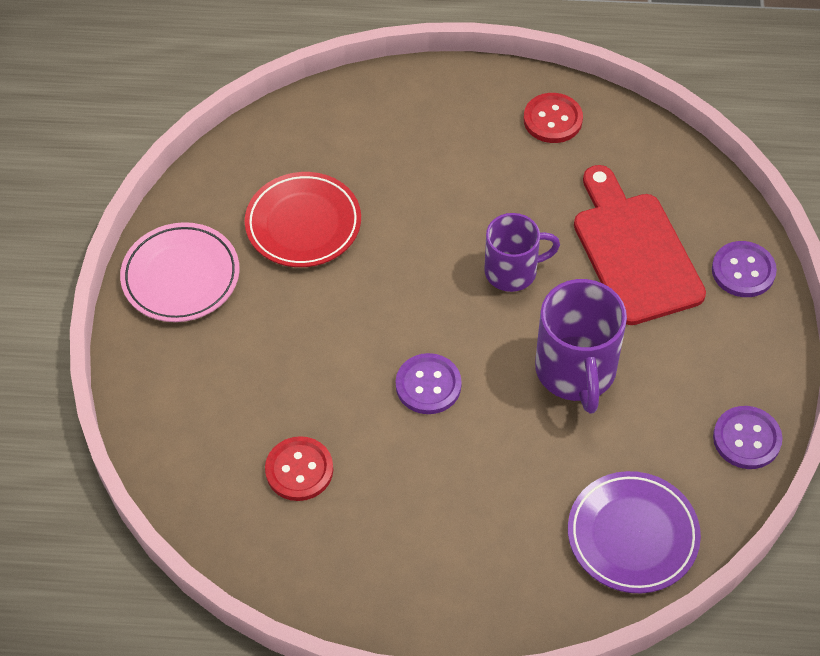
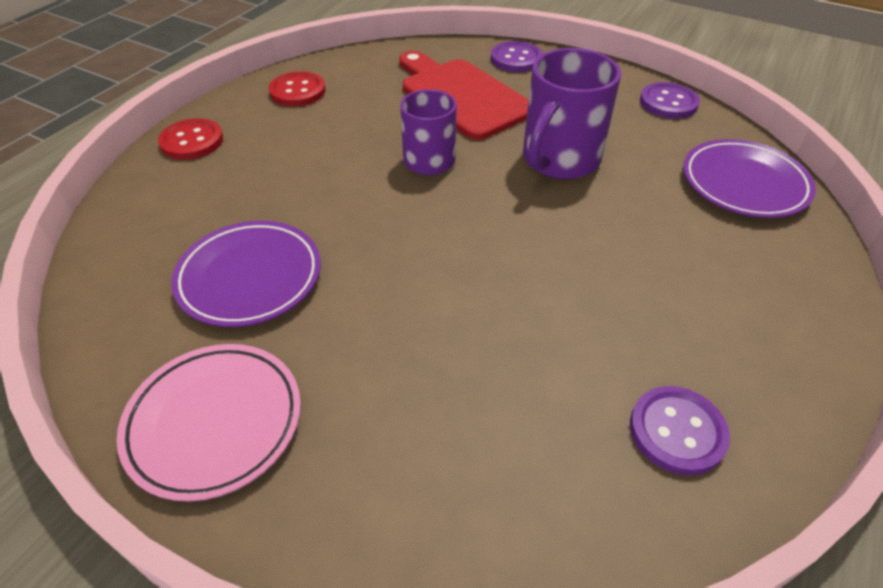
camera: 65 degrees left, 10 degrees down
red plate [245,172,361,267] -> purple plate [171,221,321,327]
red button [265,436,333,501] -> red button moved to [158,118,223,160]
purple button [396,353,462,414] -> purple button moved to [630,386,730,475]
purple mug [535,279,627,414] -> purple mug turned 105 degrees clockwise [523,48,621,179]
red cutting board [574,165,706,325] -> red cutting board turned 45 degrees clockwise [399,51,529,140]

